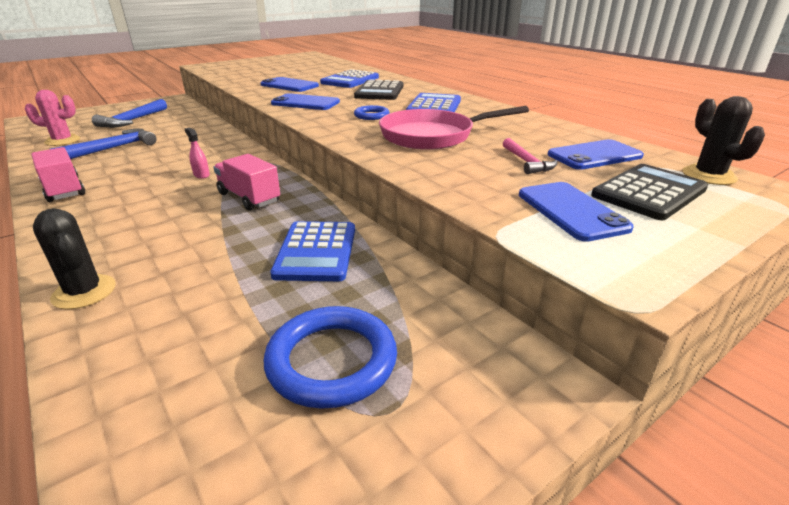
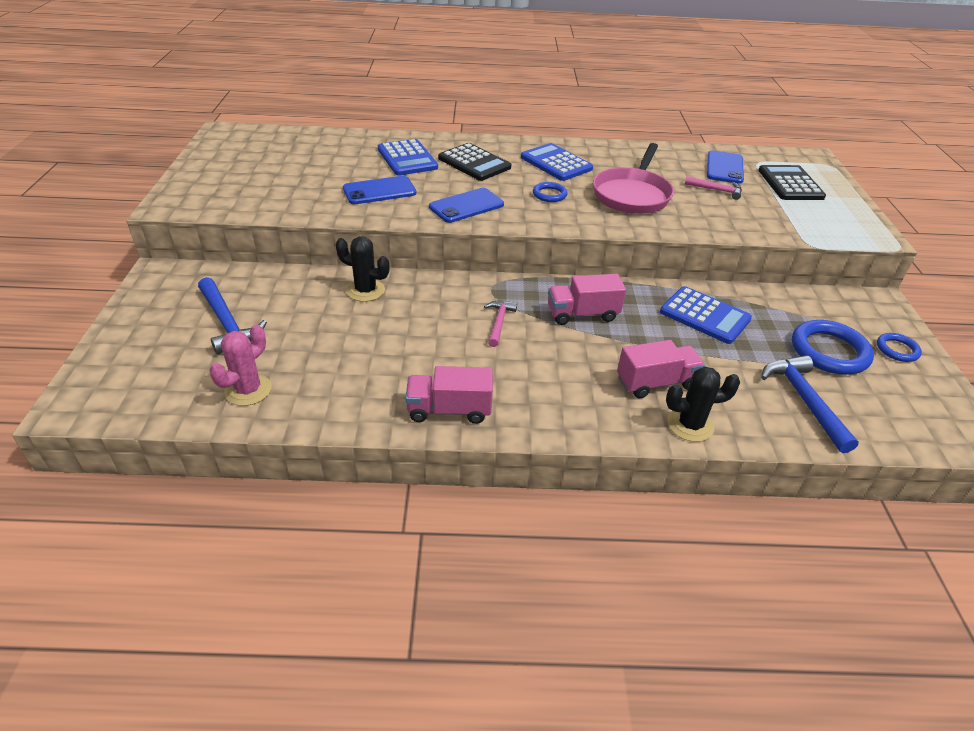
camera: 55 degrees left, 10 degrees up
blue hammer [51,129,156,159] -> blue hammer moved to [761,355,859,453]
pink spray bottle [185,128,210,179] -> pink hammer [484,301,517,347]
blue phone [519,182,634,242] -> none
black cactus [683,96,765,185] -> black cactus moved to [336,236,389,302]
none -> pink truck [617,340,705,398]
none -> blue ring [877,333,922,362]

